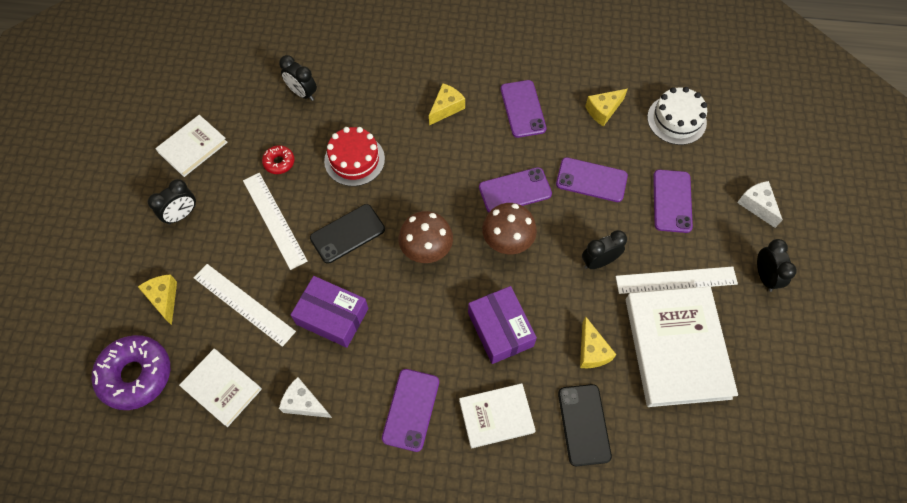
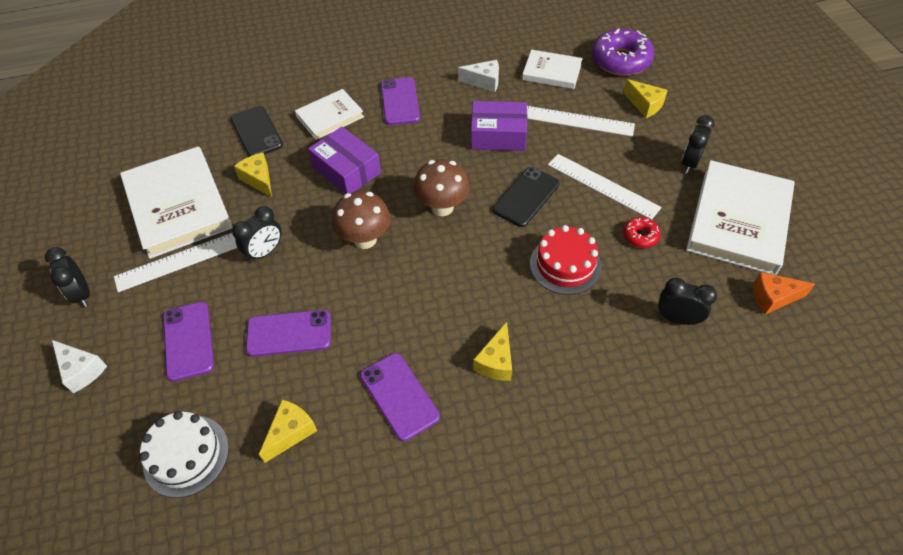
camera: 160 degrees right, 10 degrees down
white book [155,115,228,177] -> white book [686,160,795,275], size x1.79
purple phone [479,167,552,212] -> none
none -> orange cheese [753,272,815,314]

